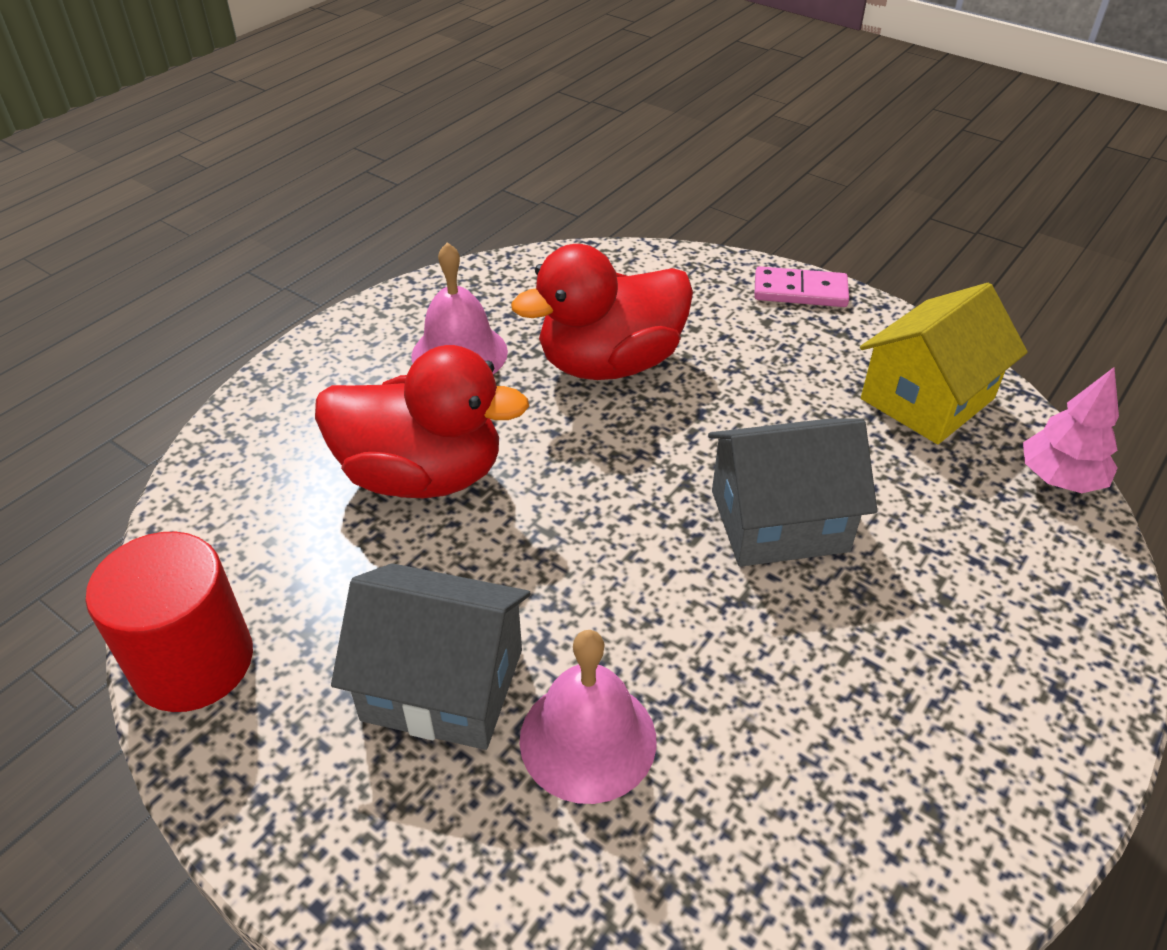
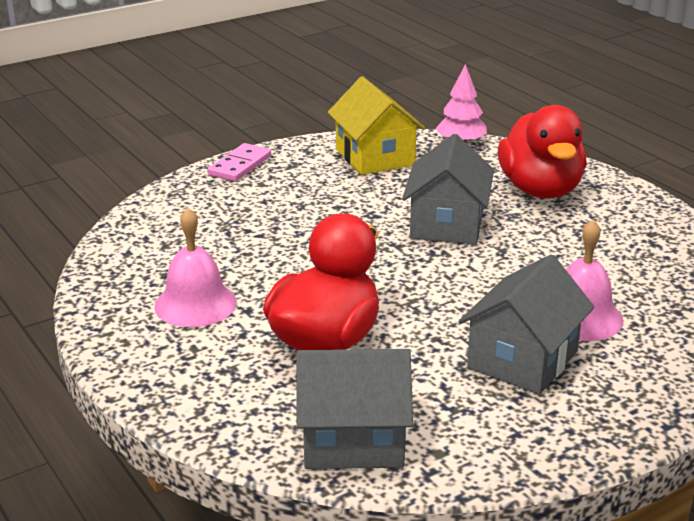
camera: 70 degrees left, 15 degrees down
red cylinder [85,532,253,712] -> none
red duck [511,244,693,380] -> red duck moved to [498,105,587,199]
none -> grey house [296,349,413,469]

